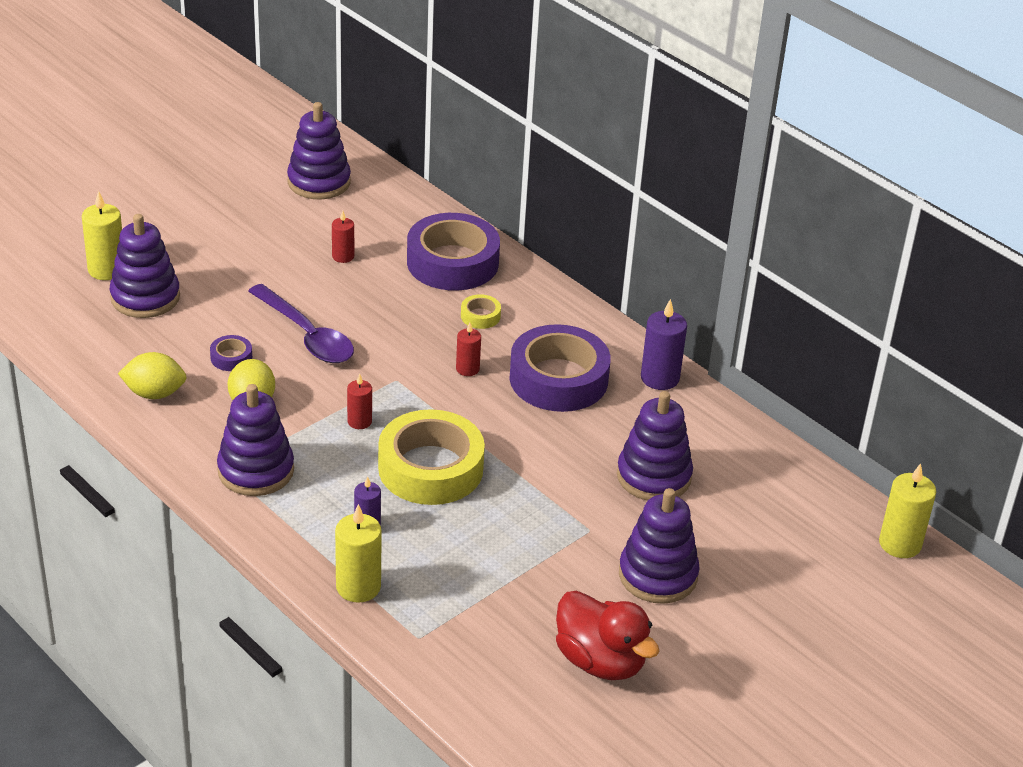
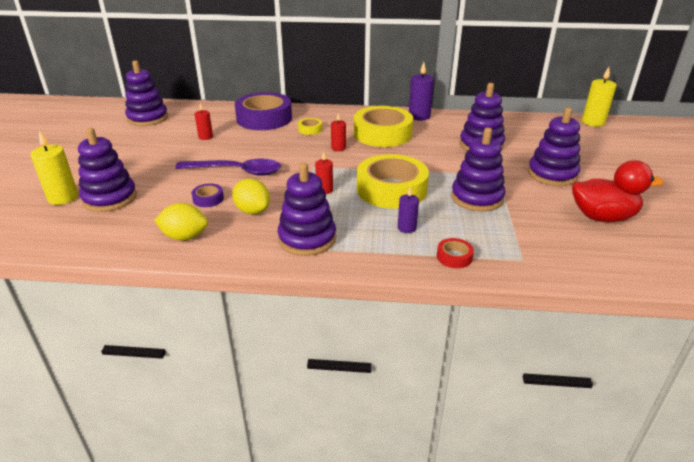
camera: 40 degrees left, 5 degrees down
yellow lemon [118,352,187,399] -> yellow lemon turned 45 degrees clockwise [154,203,208,241]
yellow candle [335,504,382,603] -> red tape [437,238,474,268]
purple tape [509,324,611,412] -> yellow tape [354,106,413,147]
none -> purple stacking toy [451,128,505,212]

